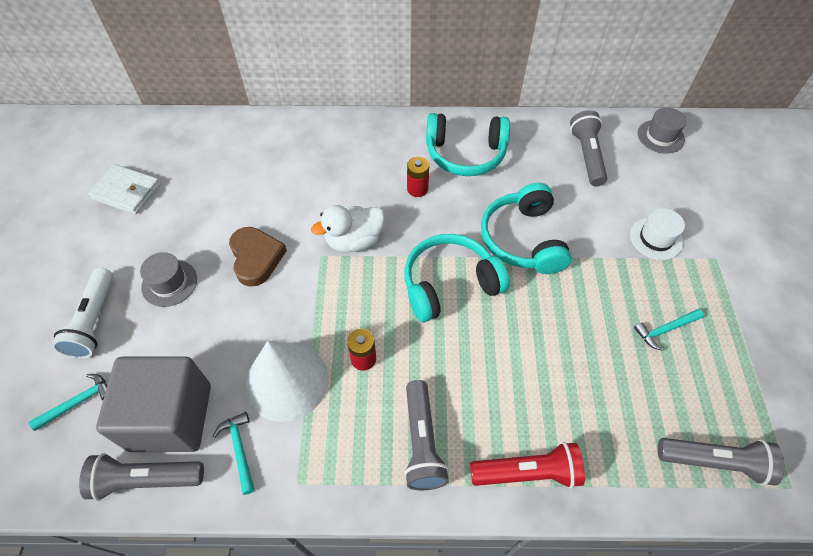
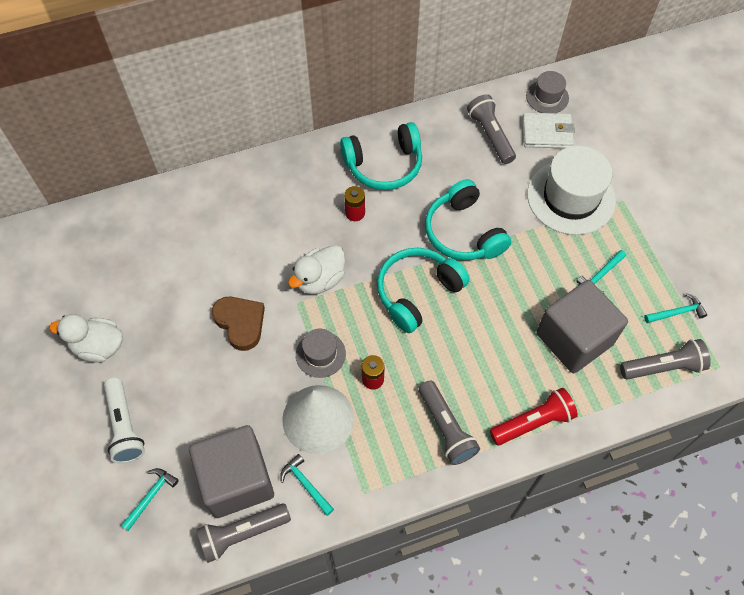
camera: 20 degrees left, 5 degrees up
white wallet [88,164,161,214] -> white wallet moved to [522,113,575,148]
grey hat [140,252,197,307] -> grey hat moved to [296,328,346,378]
white hat [630,208,685,260] -> white hat [527,146,616,235], size x1.93
none -> white duck [49,314,123,363]
none -> grey cube [536,280,628,373]
none -> turquoise hammer [644,293,707,323]

